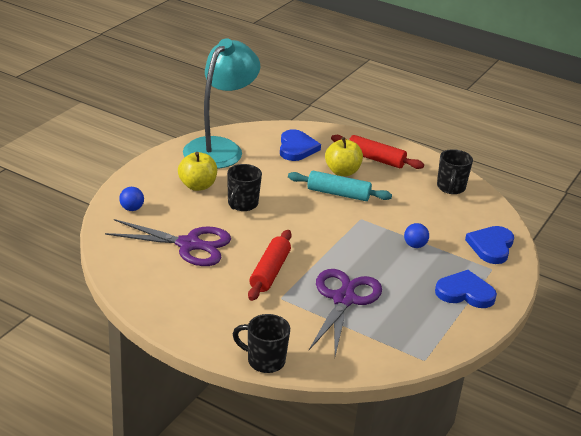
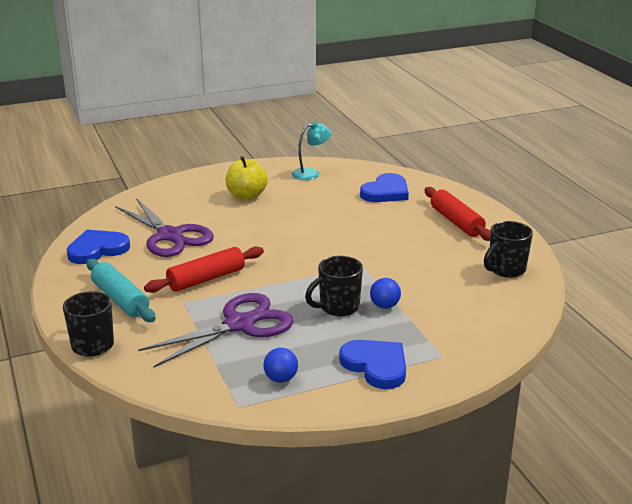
camera: 40 degrees right, 5 degrees down
blue ball [119,187,144,211] -> blue ball moved to [263,348,298,383]
turquoise lamp [183,38,260,169] -> turquoise lamp [292,122,332,180], size x0.44
black mug [227,164,262,211] -> black mug moved to [305,256,363,316]
turquoise rolling pin [288,171,392,201] -> turquoise rolling pin moved to [86,259,156,322]
yellow apple [325,137,363,176] -> none
blue heart [465,226,514,264] -> blue heart moved to [66,230,130,264]

